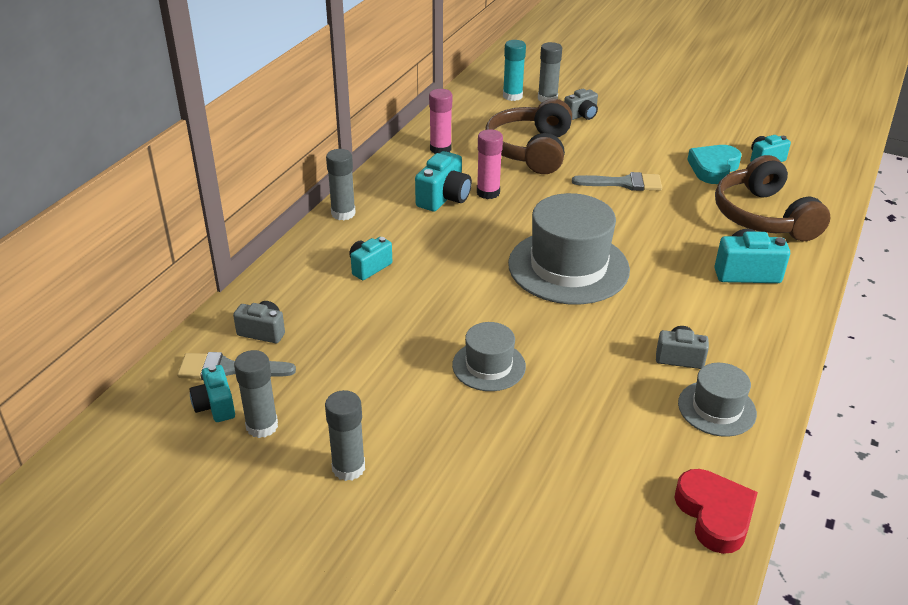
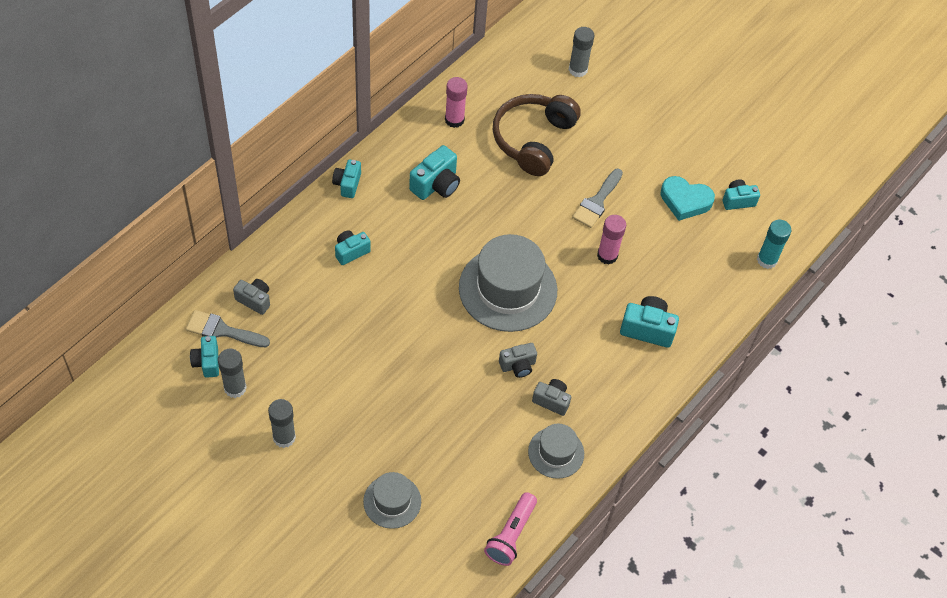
camera: 10 degrees right, 20 degrees up
grey glue stick [326,149,356,220] -> turquoise camera [332,159,361,198]
grey hat [452,322,526,391] -> grey hat moved to [363,472,421,529]
pink glue stick [477,129,503,199] -> pink glue stick moved to [597,215,626,265]
turquoise glue stick [503,40,526,101] -> turquoise glue stick moved to [757,220,791,269]
grey camera [564,89,598,120] -> grey camera moved to [499,343,537,378]
grey brush [572,172,662,191] -> grey brush turned 105 degrees clockwise [572,169,623,228]
red heart [674,469,758,554] -> pink flashlight [484,492,537,566]
turquoise heart [687,145,742,184] -> turquoise heart turned 120 degrees counterclockwise [660,176,715,221]
brown headphones [715,155,831,241] -> none

